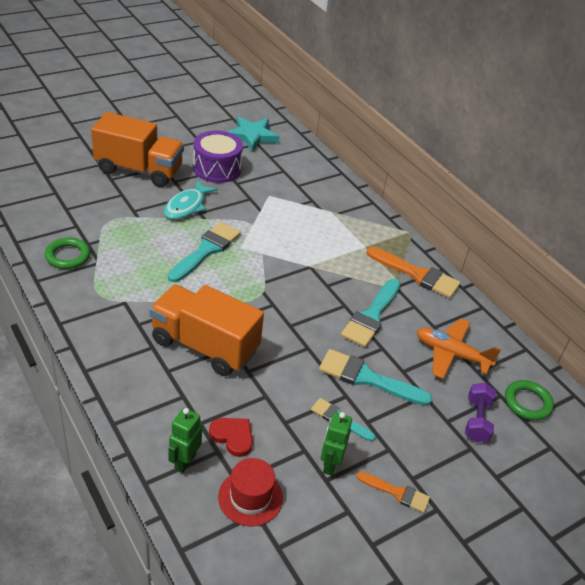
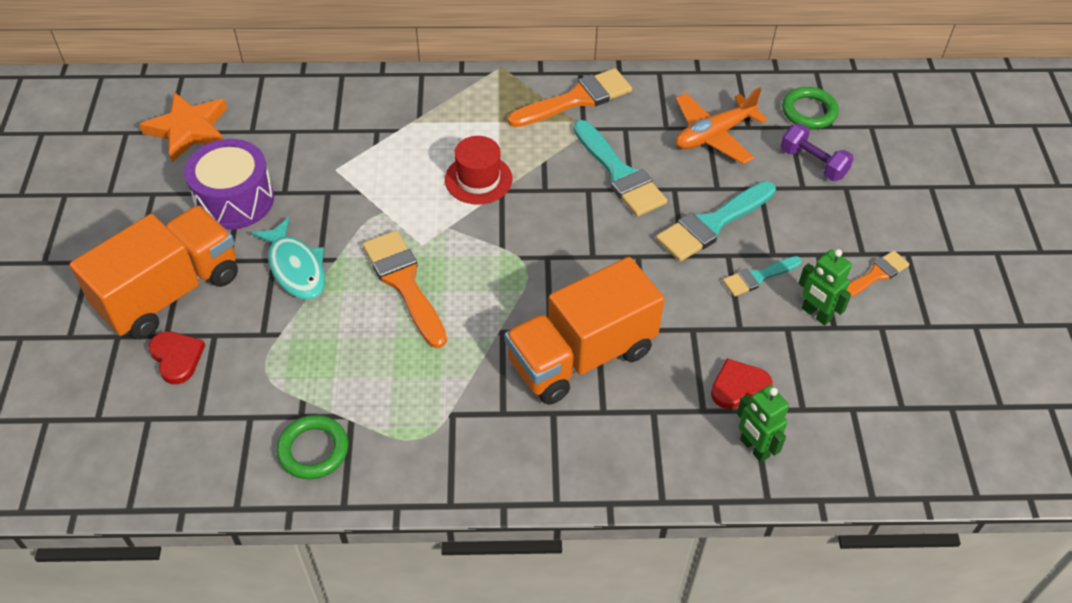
camera: 55 degrees left, 10 degrees up
turquoise brush [168,222,241,282] -> orange brush [362,230,447,348]
red hat [218,458,283,527] -> red hat moved to [445,136,513,205]
turquoise star [227,116,280,152] -> orange star [139,92,227,162]
none -> red heart [149,331,205,384]

